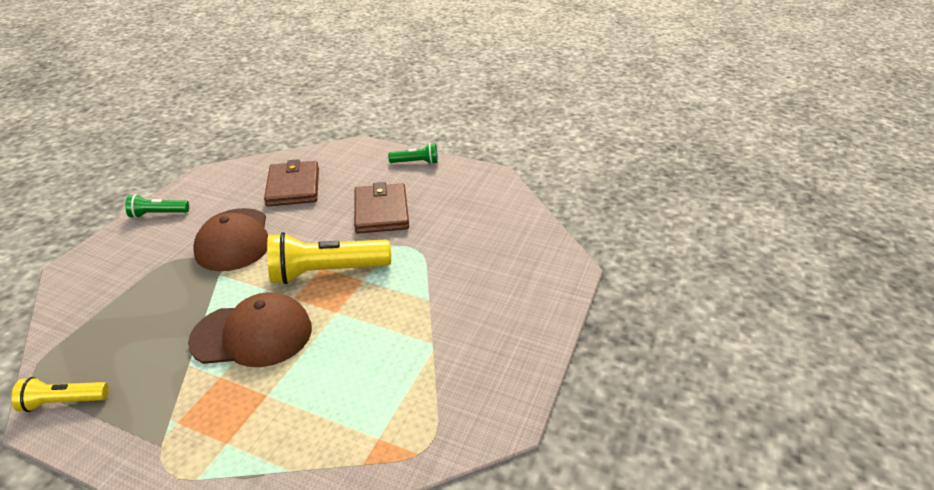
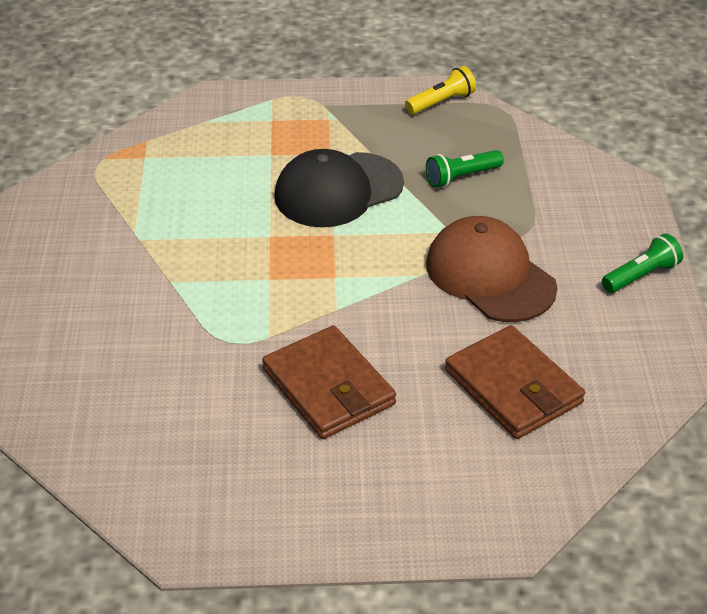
camera: 155 degrees right, 5 degrees up
brown cap [188,292,312,367] -> black cap [275,149,404,227]
yellow flashlight [267,232,391,284] -> none
green flashlight [388,143,438,164] -> green flashlight moved to [426,150,504,188]

